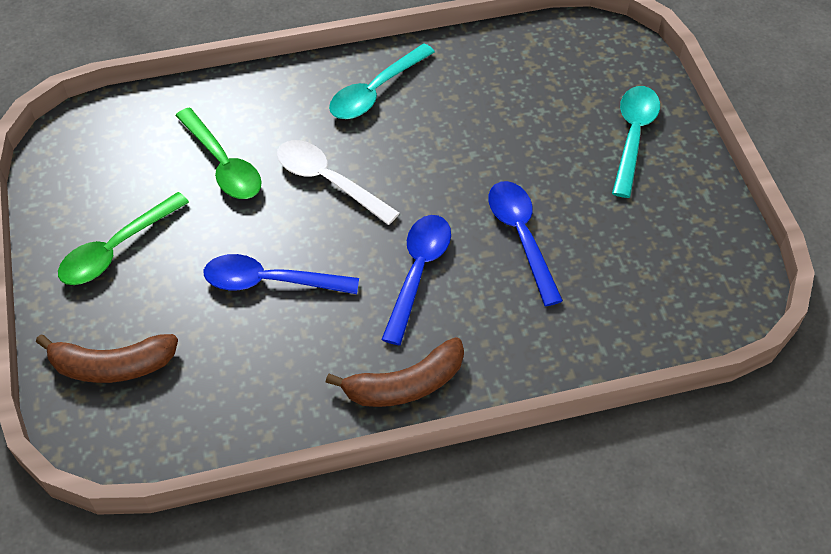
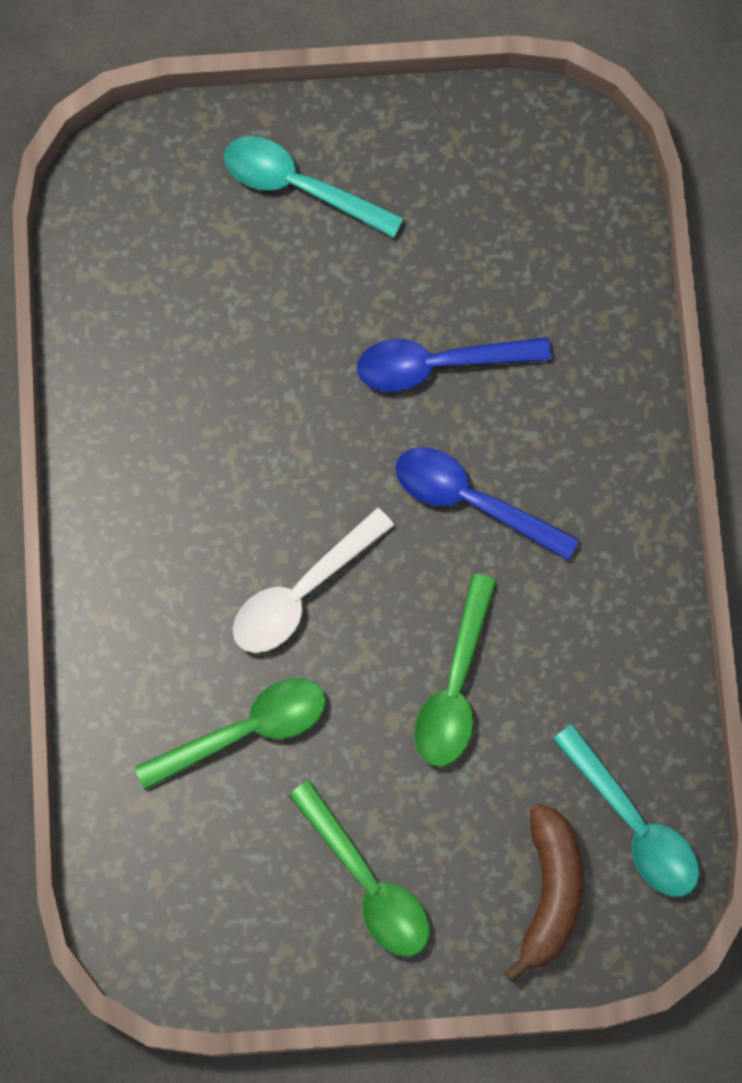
camera: 80 degrees left, 20 degrees up
blue spoon [204,254,359,294] -> green spoon [414,574,497,766]
brown banana [326,337,464,407] -> none
turquoise spoon [329,43,435,119] -> turquoise spoon moved to [553,724,699,897]

